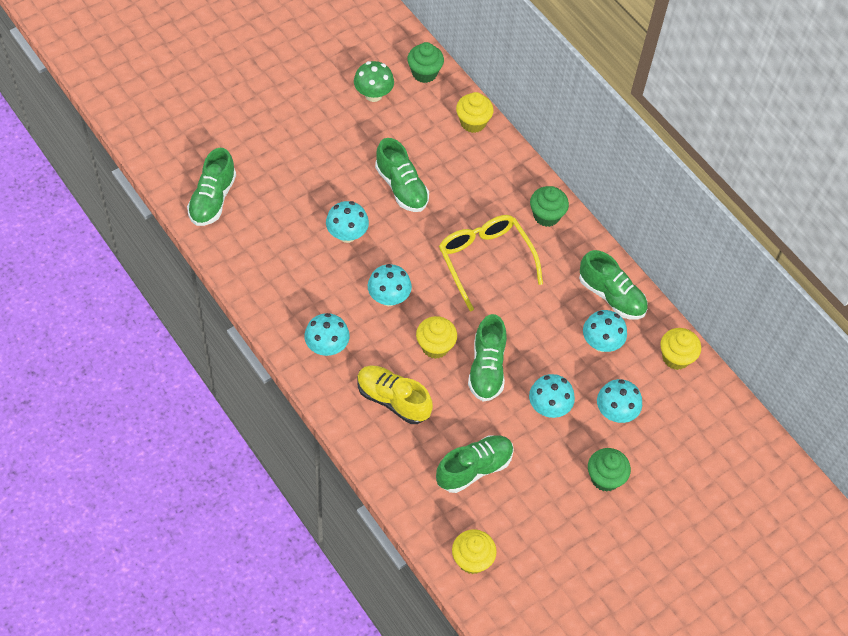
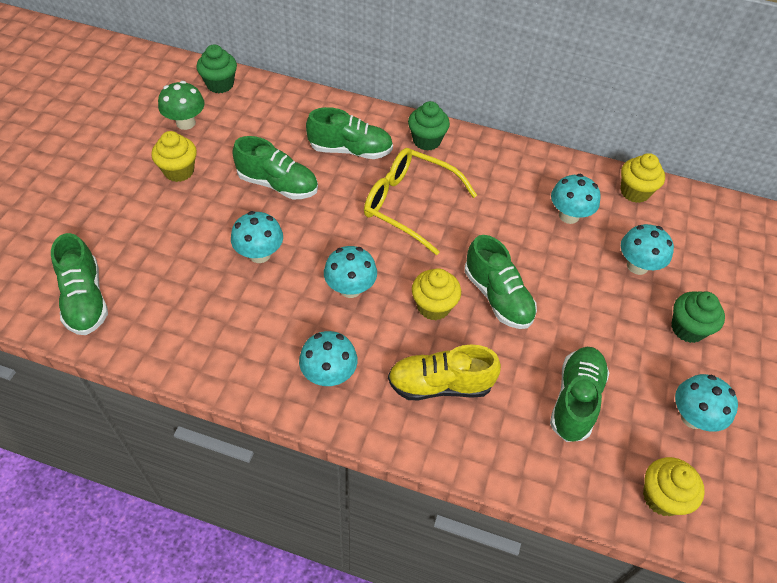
camera: 35 degrees left, 5 degrees down
yellow cupcake [456,92,494,133] -> yellow cupcake moved to [151,131,197,182]
turquoise mushroom [529,374,575,418] -> turquoise mushroom moved to [675,374,738,432]
green shoe [579,250,648,319] -> green shoe moved to [306,107,393,159]

